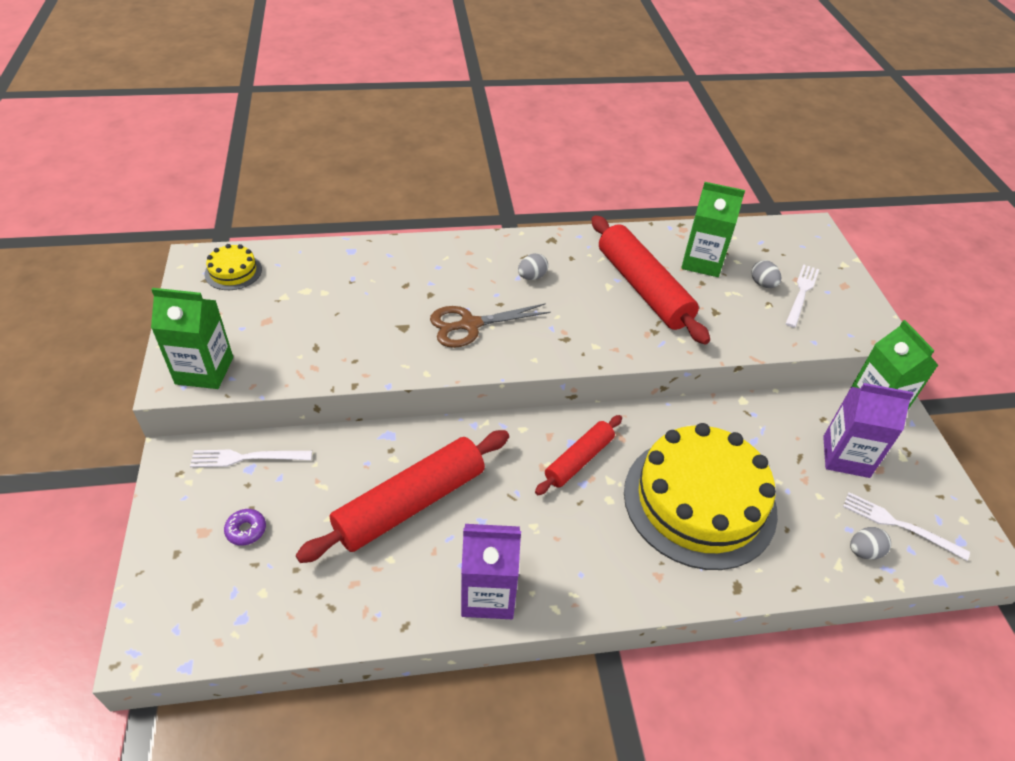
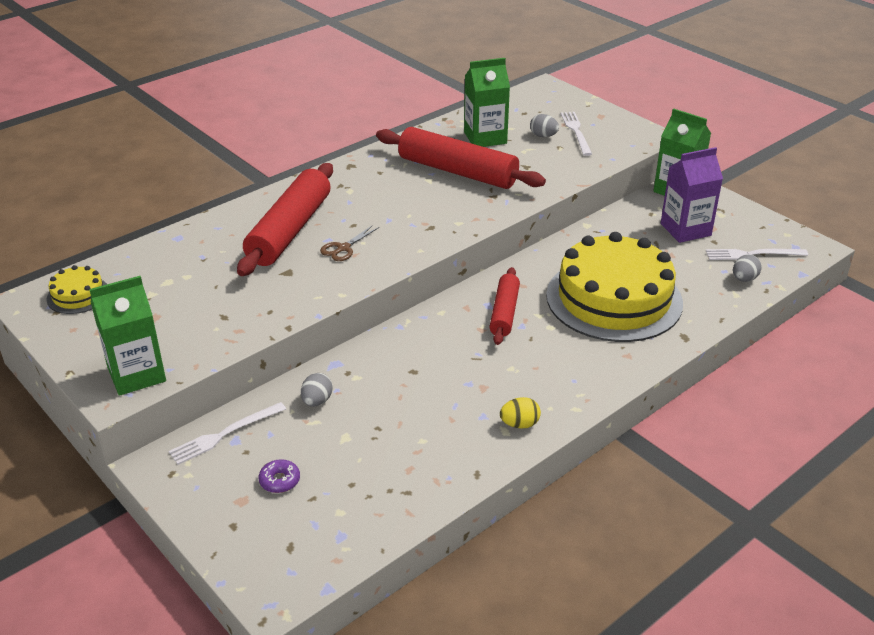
camera: 30 degrees left, 10 degrees down
red rolling pin [296,430,509,563] -> red rolling pin moved to [237,163,333,276]
brown scissors [430,303,551,348] -> brown scissors [320,225,379,261], size x0.59
purple carton [461,524,521,619] -> yellow egg [500,397,541,429]
grey egg [518,253,548,280] -> grey egg moved to [301,373,333,407]

